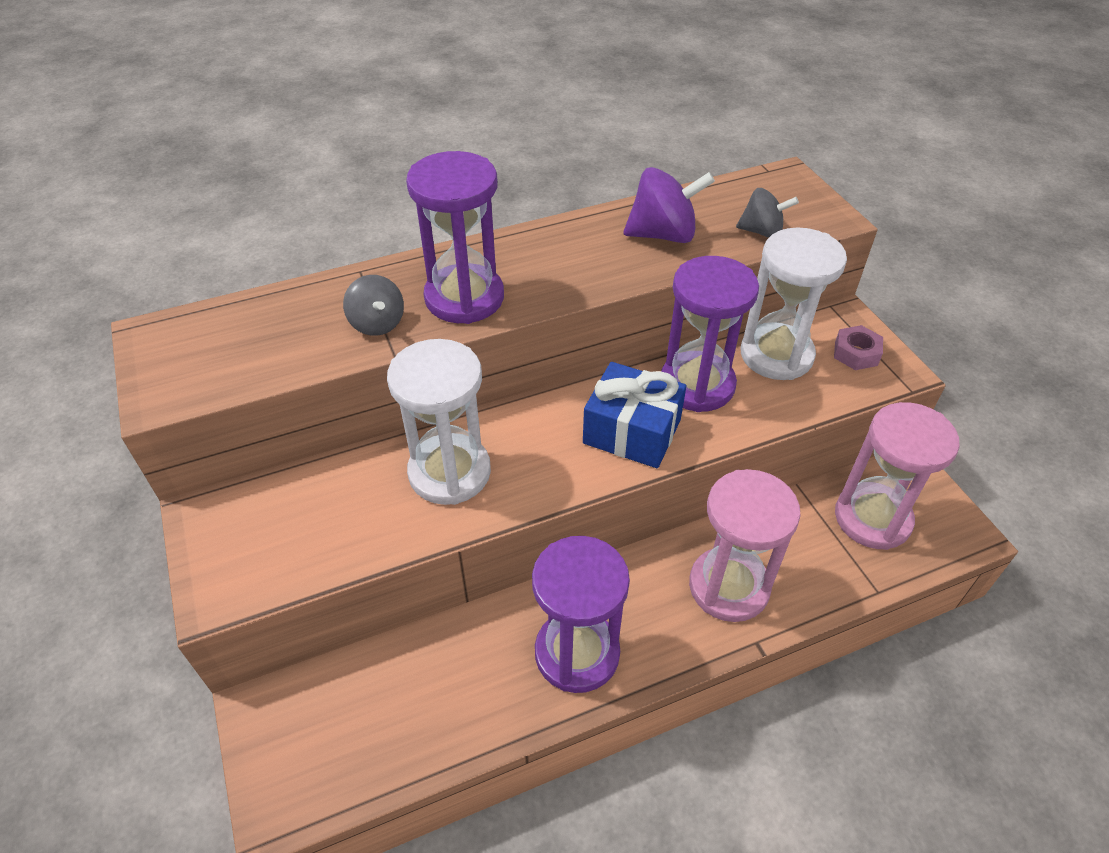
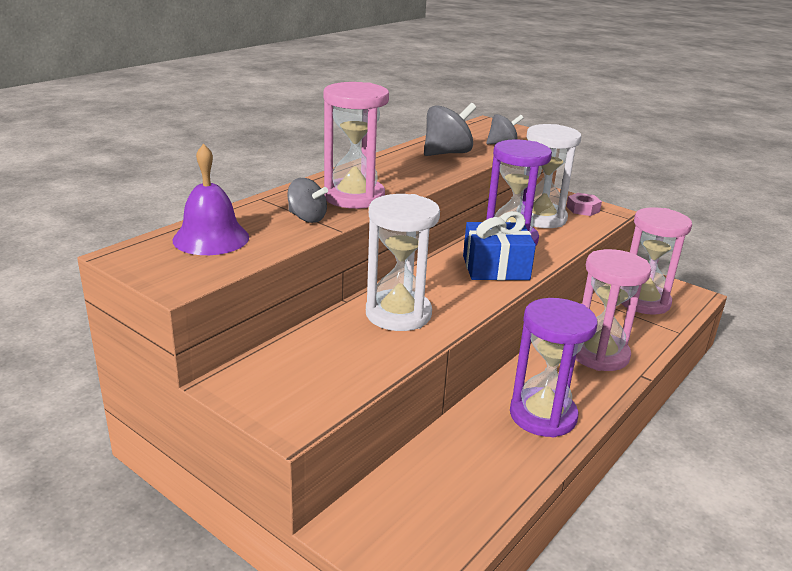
camera: 30 degrees left, 20 degrees down
purple hourglass [406,151,504,324] -> pink hourglass [323,82,389,209]
purple spinning top [624,167,715,243] -> grey spinning top [424,103,476,156]
none -> purple bell [173,144,249,255]

